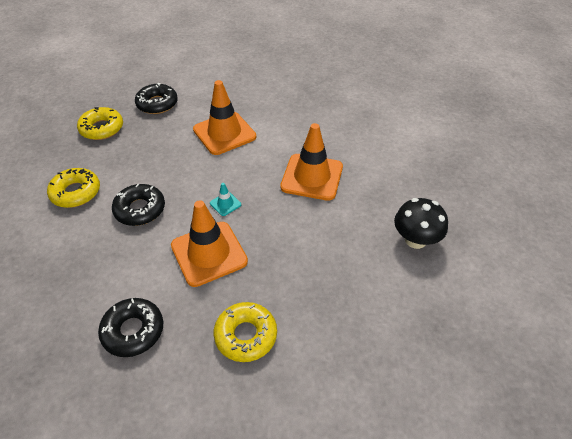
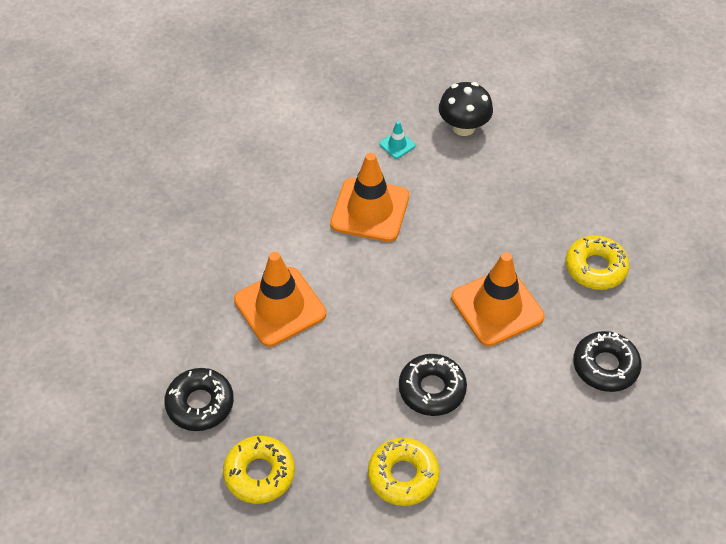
camera: 90 degrees left, 5 degrees up
turquoise traffic cone [210,183,241,216] -> turquoise traffic cone moved to [379,121,415,159]

